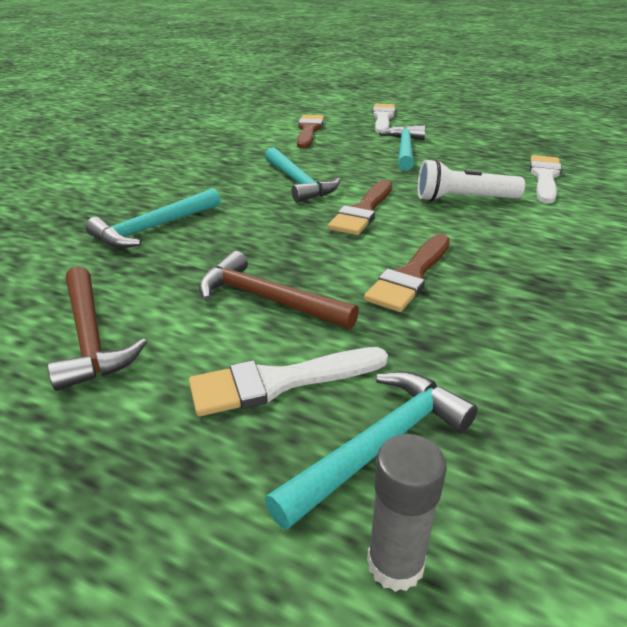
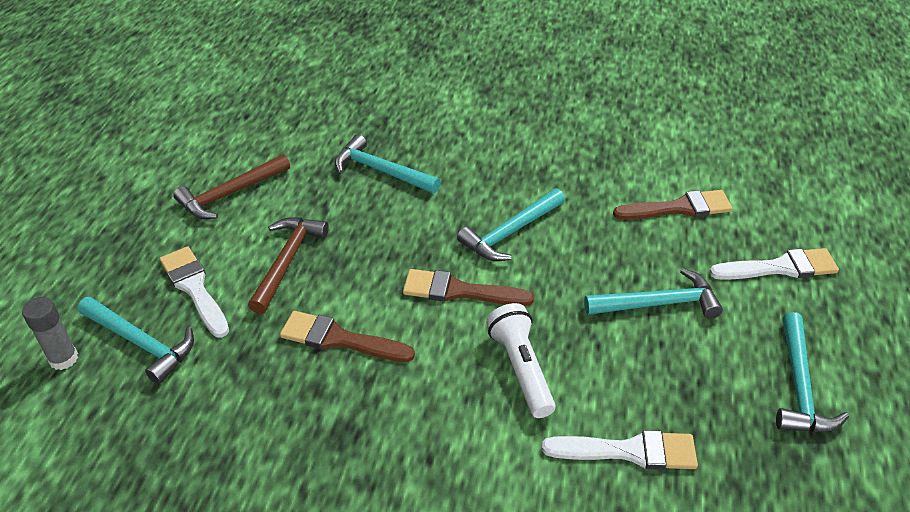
camera: 75 degrees right, 10 degrees up
none -> turquoise hammer [776,312,849,432]

